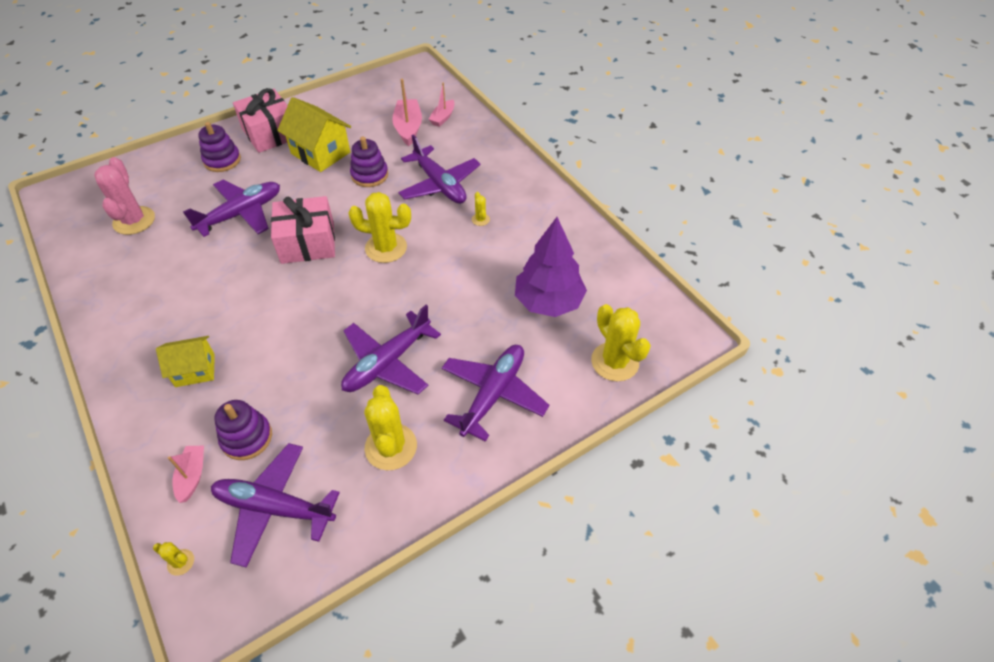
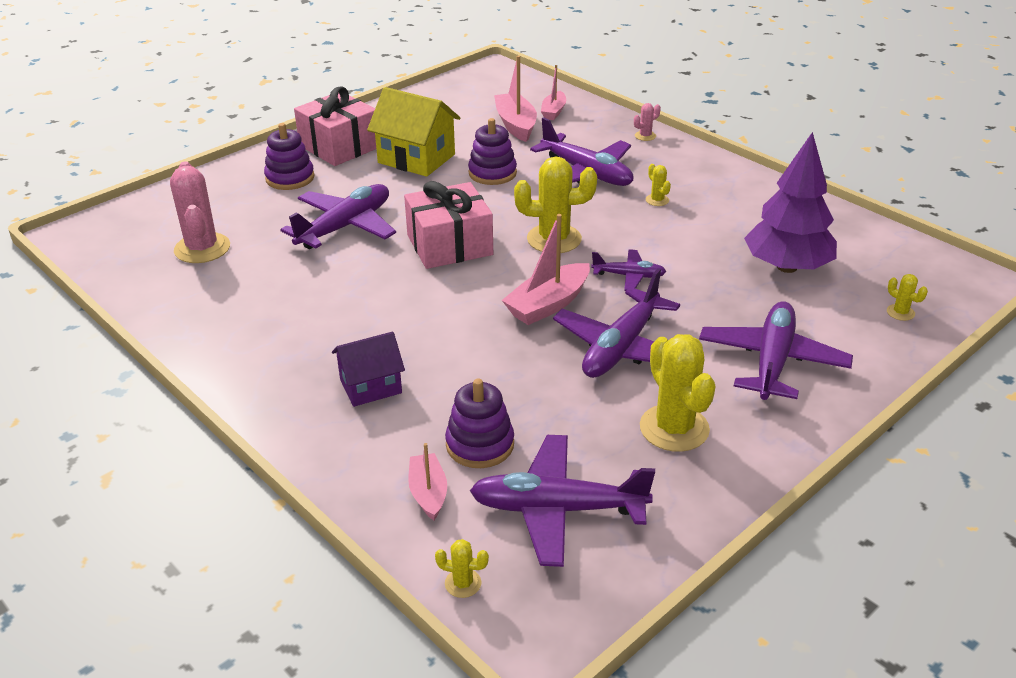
camera: 10 degrees left, 15 degrees down
yellow house [156,336,215,387] -> purple house [332,332,405,407]
yellow cactus [591,304,651,382] -> yellow cactus [887,274,928,321], size x0.45
none -> pink boat [502,214,590,325]
none -> purple plane [591,249,666,291]
none -> pink cactus [634,103,661,141]

